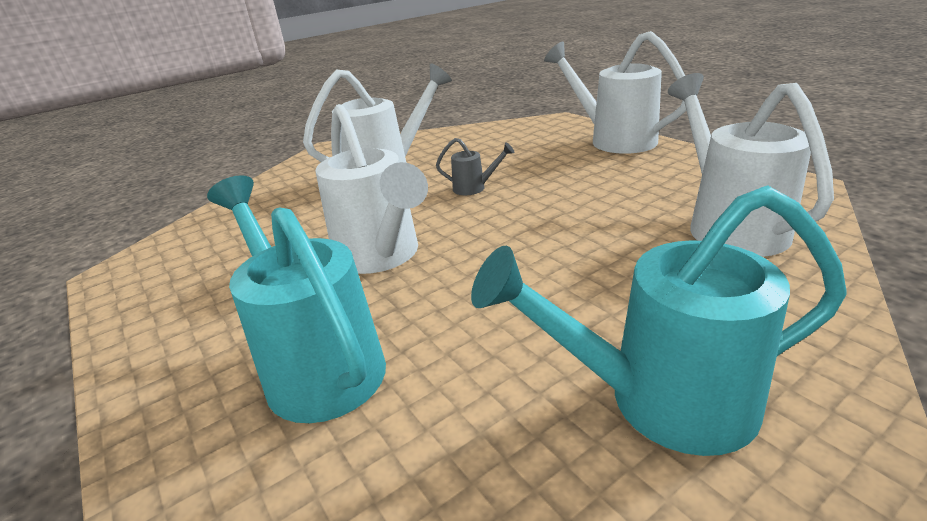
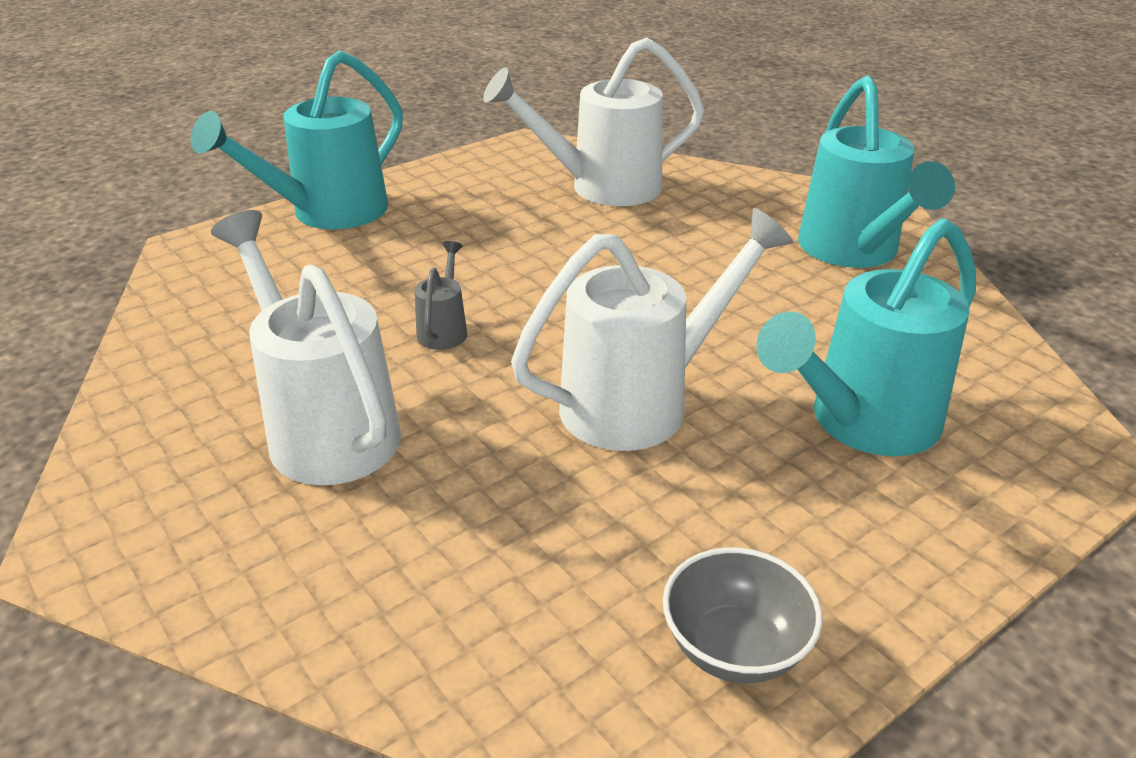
camera: 95 degrees left, 5 degrees up
white watering can [544,31,686,154] -> turquoise watering can [191,50,403,229]
none -> grey bowl [663,547,822,683]

